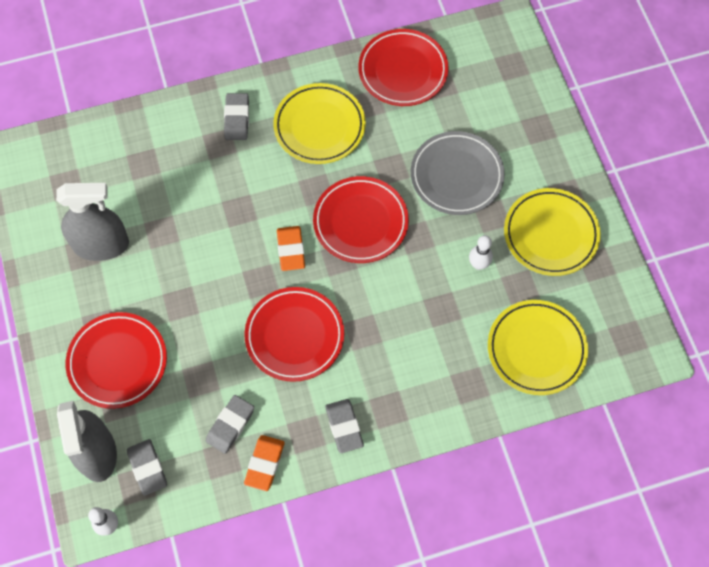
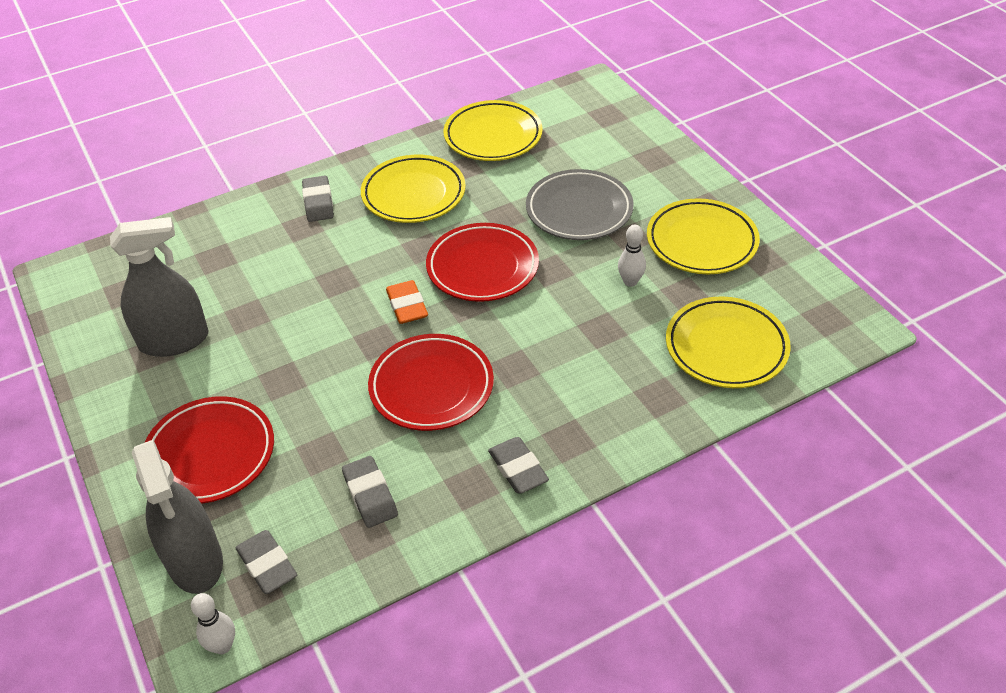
camera: 10 degrees left, 20 degrees down
grey eraser [206,395,254,454] -> grey eraser turned 45 degrees counterclockwise [342,456,398,528]
orange eraser [244,435,284,491] -> none
red plate [358,29,449,106] -> yellow plate [443,100,543,161]

